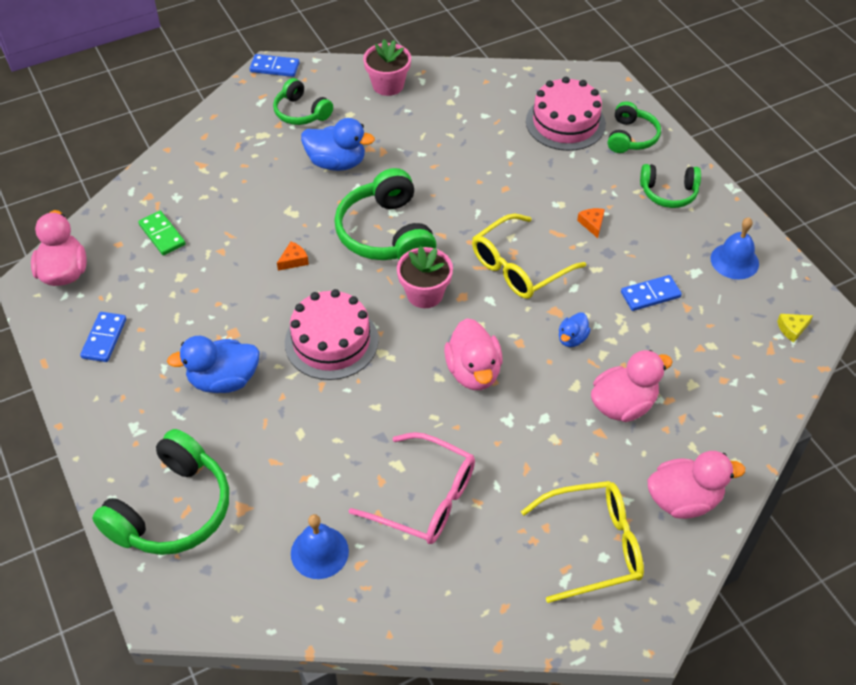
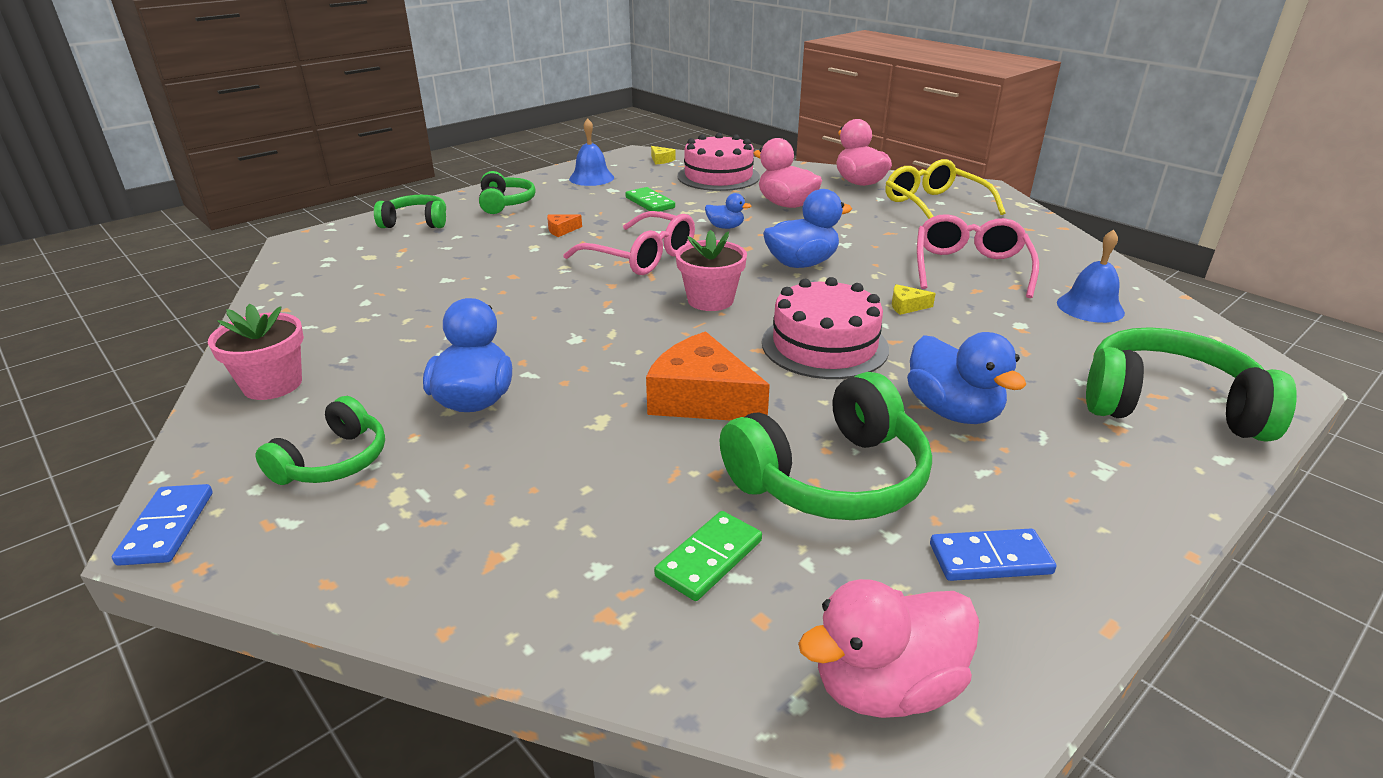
camera: 105 degrees left, 20 degrees down
orange cheese [277,241,309,271] -> orange cheese [646,331,770,420], size x2.37
green headphones [334,168,436,260] -> green headphones moved to [720,372,932,520]
pink duck [444,318,503,390] -> blue duck [763,189,852,268]
yellow glasses [472,213,586,299] -> pink glasses [563,211,695,275]
pink cake [526,77,606,151] -> pink cake moved to [677,133,760,191]
blue domino [621,275,682,311] -> green domino [625,187,675,212]
none -> yellow cheese [892,284,936,315]

